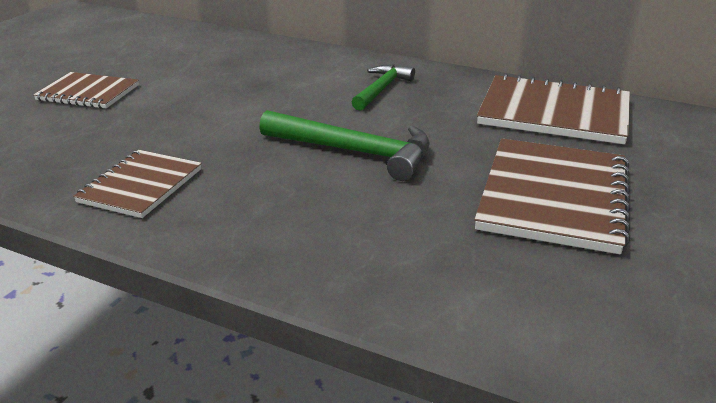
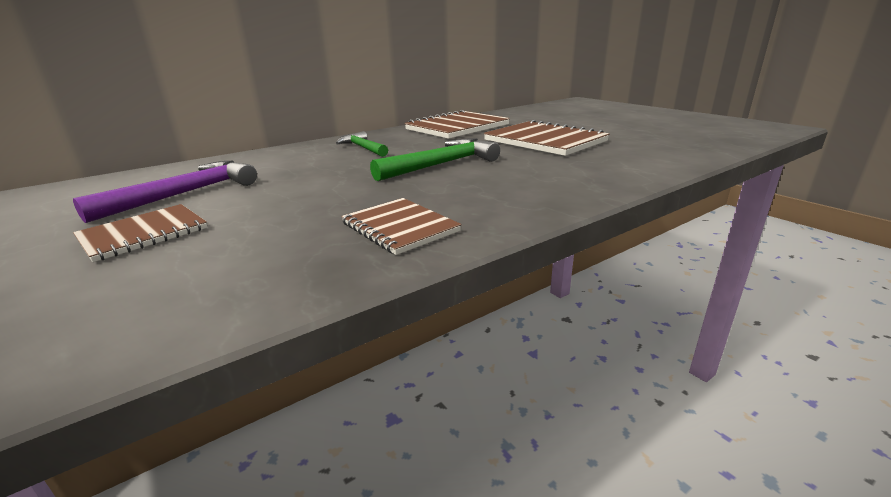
camera: 60 degrees left, 5 degrees down
none -> purple hammer [73,161,257,223]

